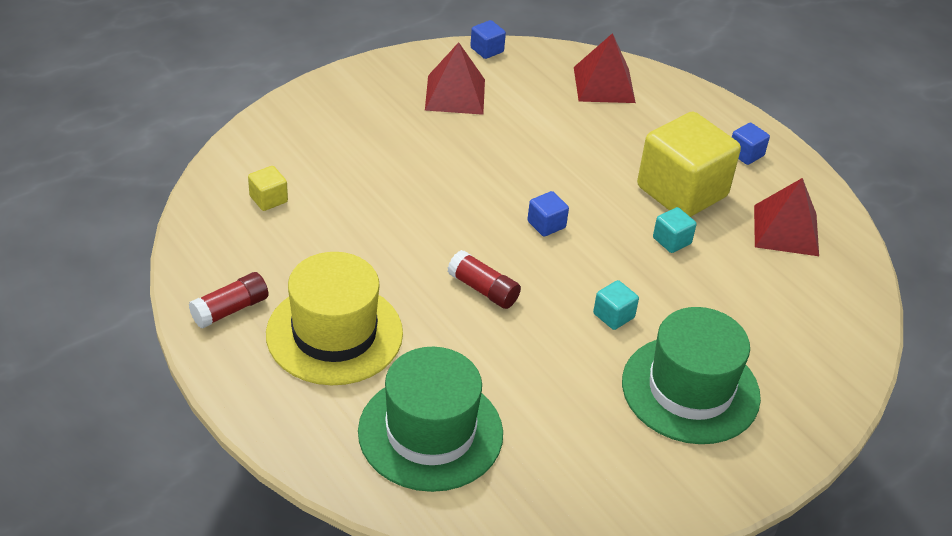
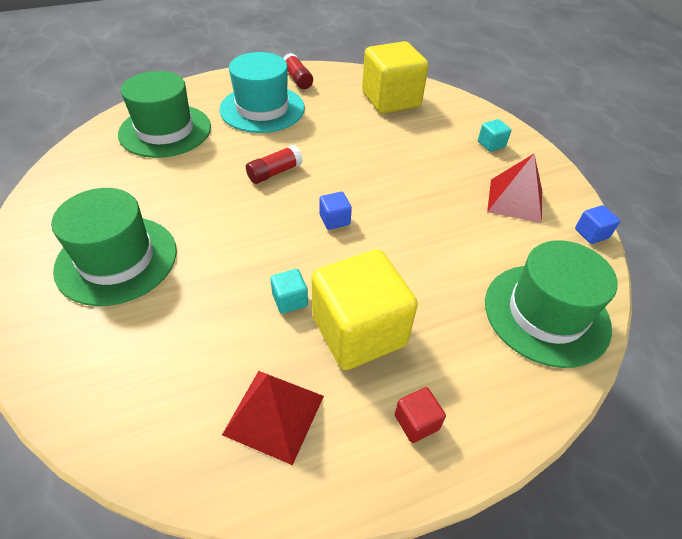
camera: 105 degrees right, 5 degrees up
yellow cube [248,166,288,211] -> yellow cube [362,41,429,114], size x2.43
yellow hat [266,252,403,385] -> turquoise hat [219,52,305,133]
red pyramid [574,33,636,103] -> green hat [485,240,617,368]
turquoise cube [593,280,639,330] -> turquoise cube moved to [478,119,511,152]
blue cube [732,122,770,165] -> red cube [395,387,446,443]

